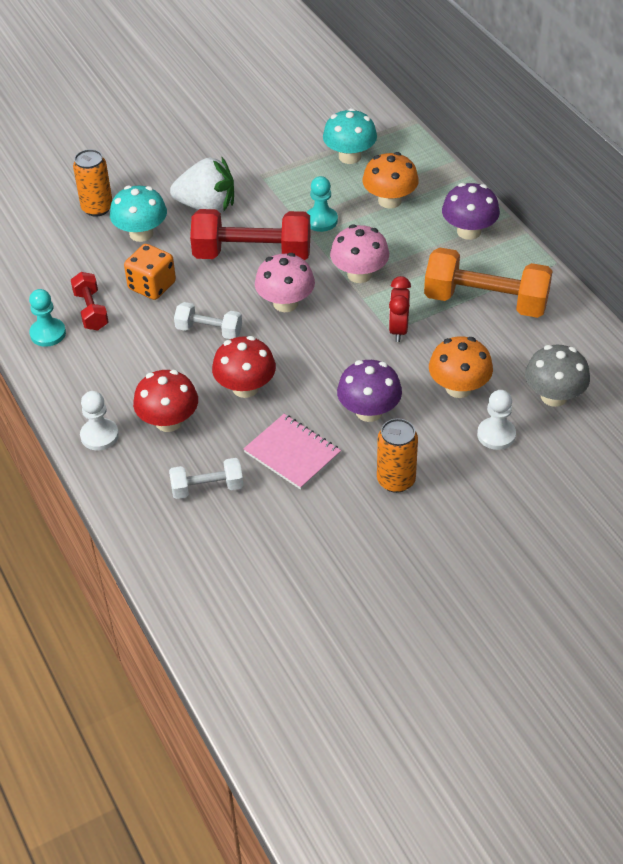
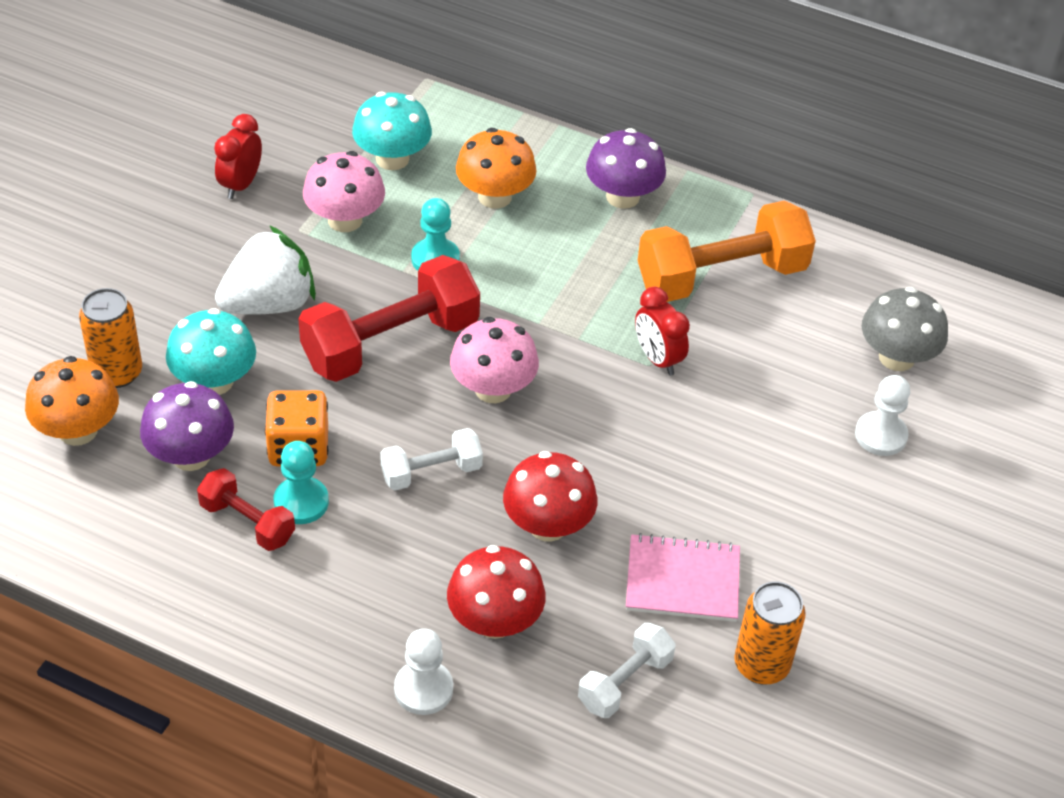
camera: 40 degrees left, 0 degrees up
turquoise pawn [29,289,66,347] -> turquoise pawn moved to [274,441,329,524]
pink mushroom [330,225,389,283] -> pink mushroom moved to [303,151,385,232]
purple mushroom [337,360,402,422] -> purple mushroom moved to [140,381,234,471]
orange can [377,418,418,493] -> orange can moved to [734,581,806,684]
orange mushroom [429,336,493,398] -> orange mushroom moved to [25,356,119,446]
none -> red clock [214,114,262,199]

